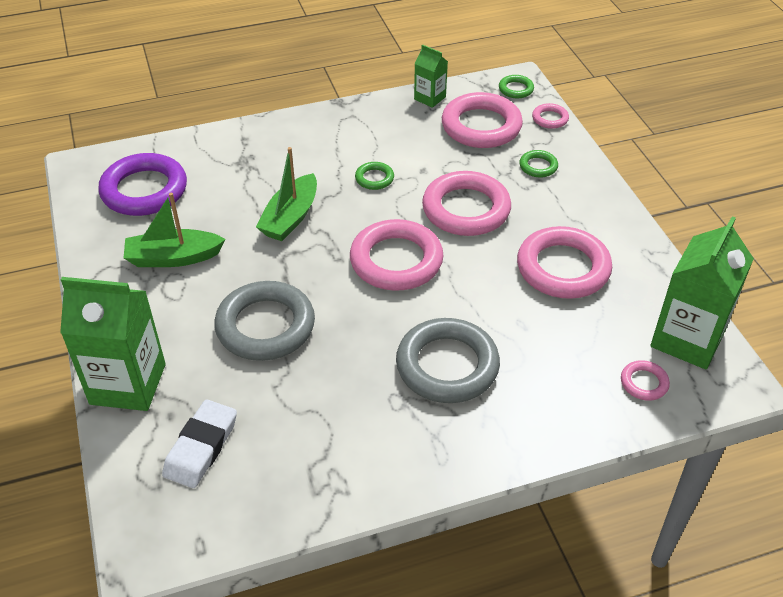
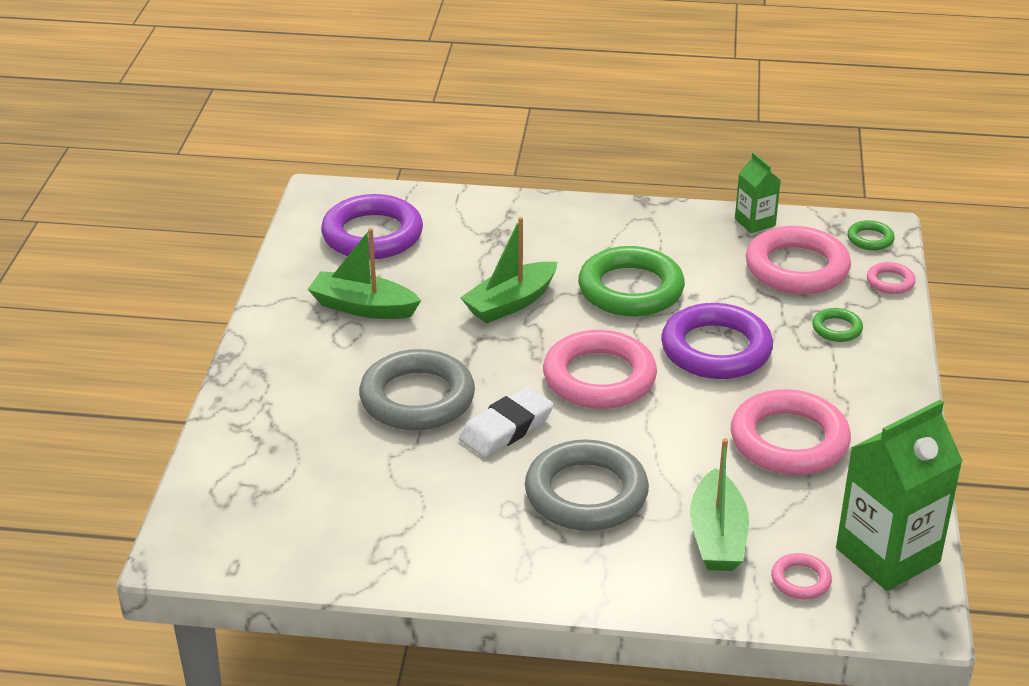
camera: 25 degrees right, 10 degrees down
green carton [60,277,166,411] -> none
white eraser [162,399,237,488] -> white eraser moved to [459,387,554,458]
green ring [355,162,394,190] -> green ring [578,246,685,317], size x2.18
pink ring [422,171,511,236] -> purple ring [661,303,773,379]
none -> green boat [690,438,749,571]

